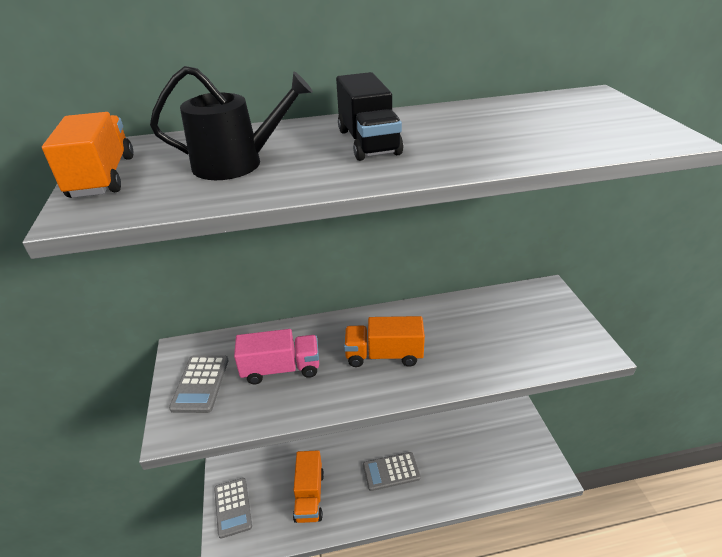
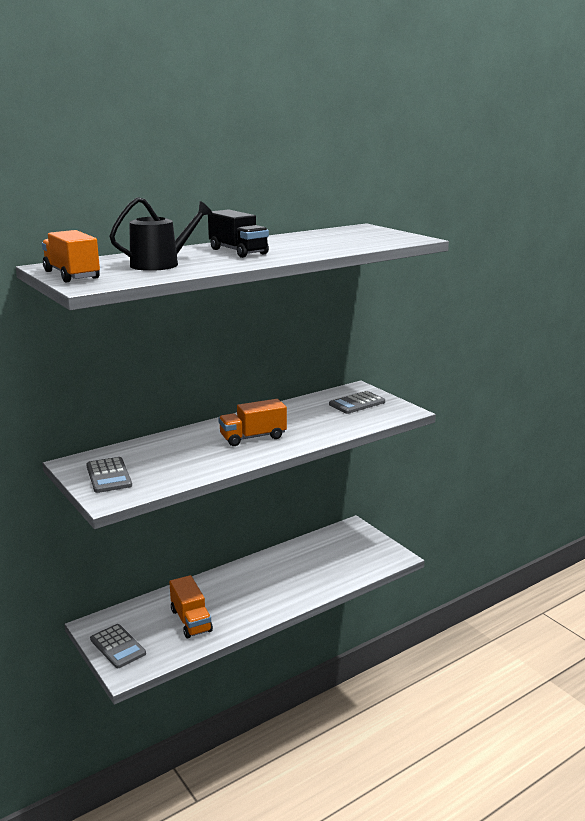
camera: 25 degrees left, 15 degrees down
pink truck [234,329,319,384] -> none
grey calculator [363,452,421,491] -> grey calculator moved to [329,391,385,414]

